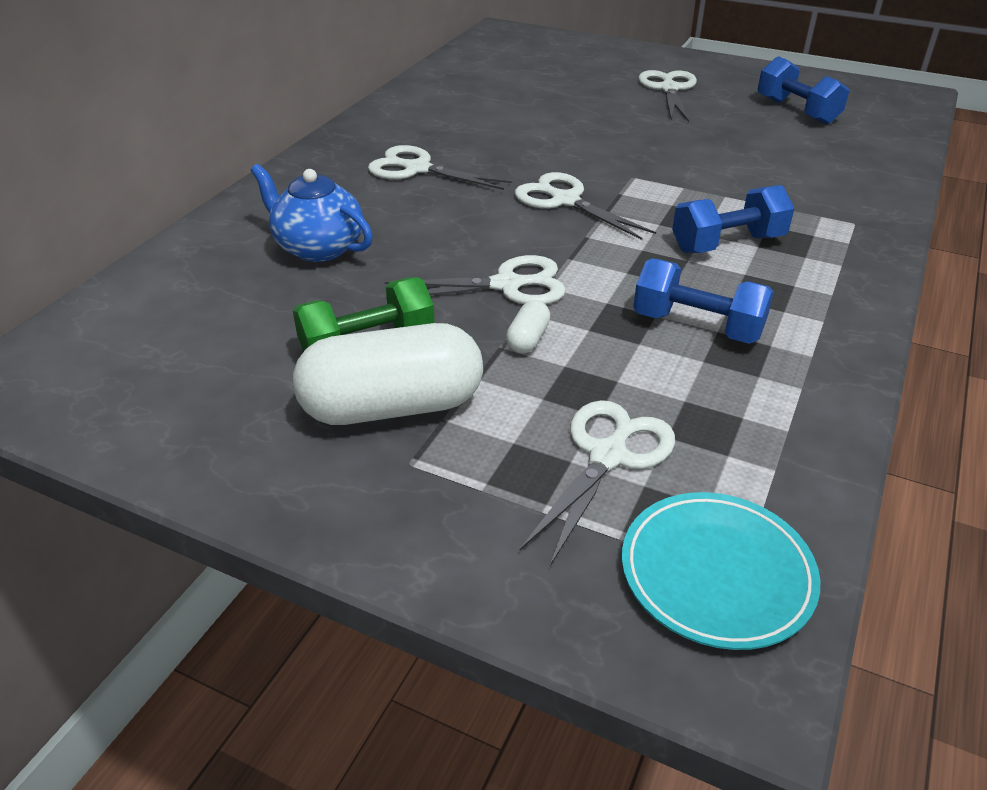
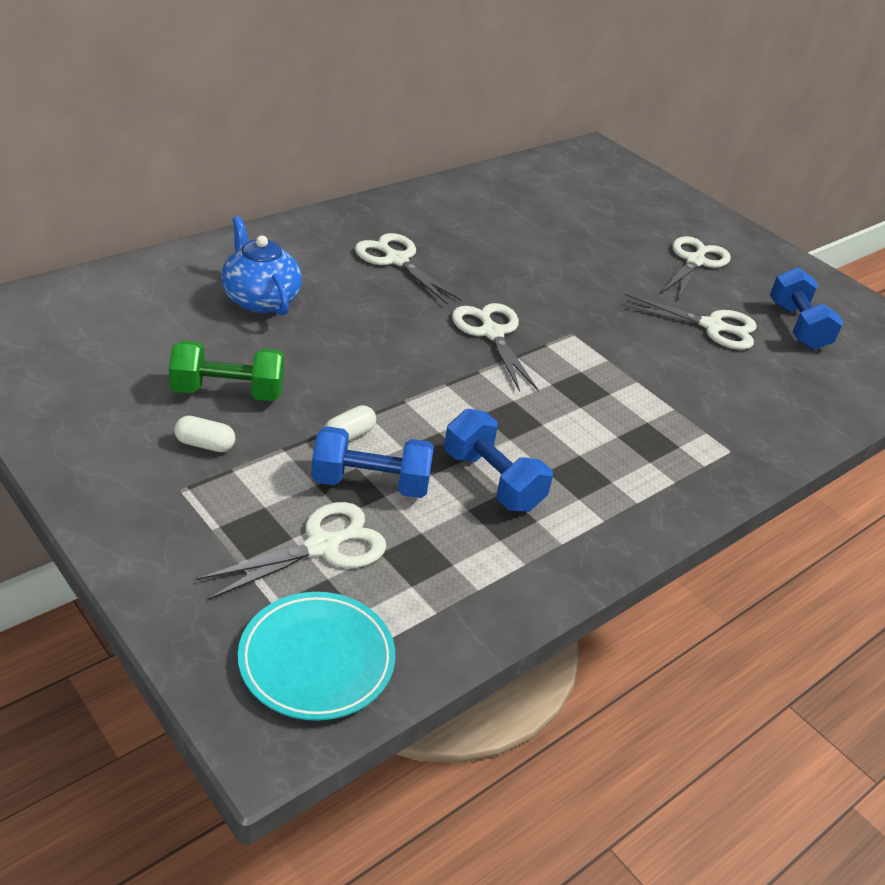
camera: 20 degrees right, 0 degrees up
white capsule [293,323,483,425] -> white capsule [174,416,235,452], size x0.41
white scissors [385,255,566,304] -> white scissors moved to [621,294,757,350]
blue dumbbell [672,185,794,253] -> blue dumbbell moved to [311,426,434,498]

